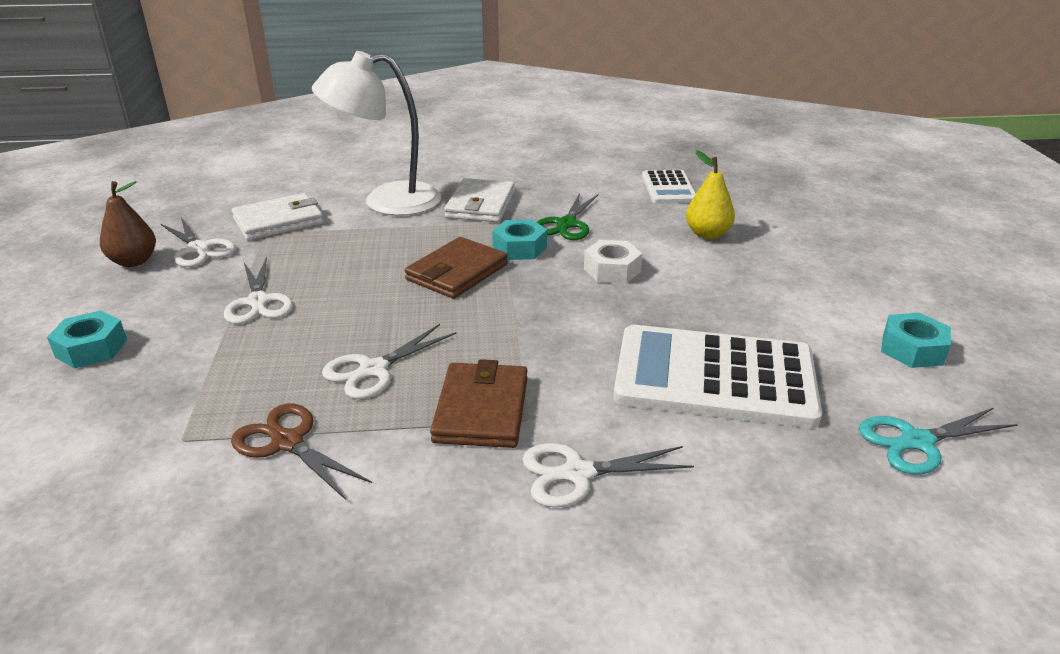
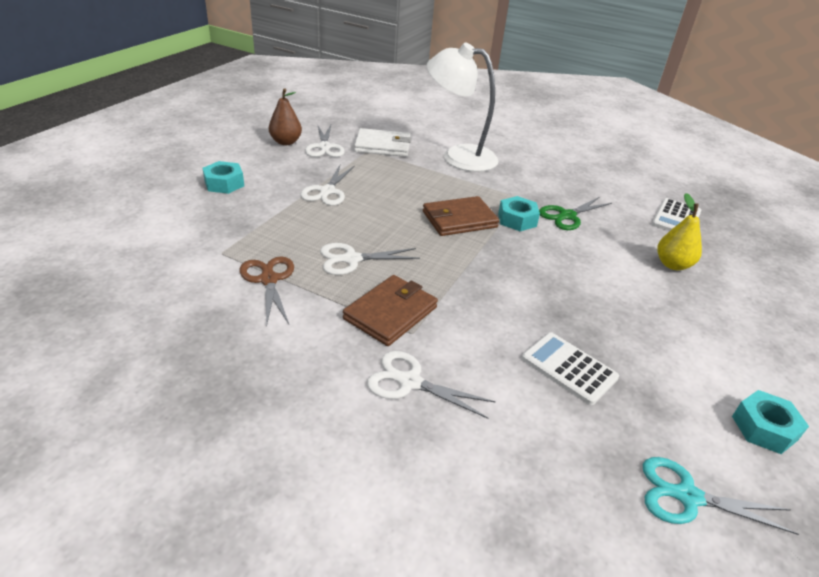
camera: 30 degrees right, 5 degrees up
white wallet [444,178,515,222] -> none
white nut [584,240,642,284] -> none
white calculator [613,325,822,428] -> white calculator [522,332,619,405], size x0.53

